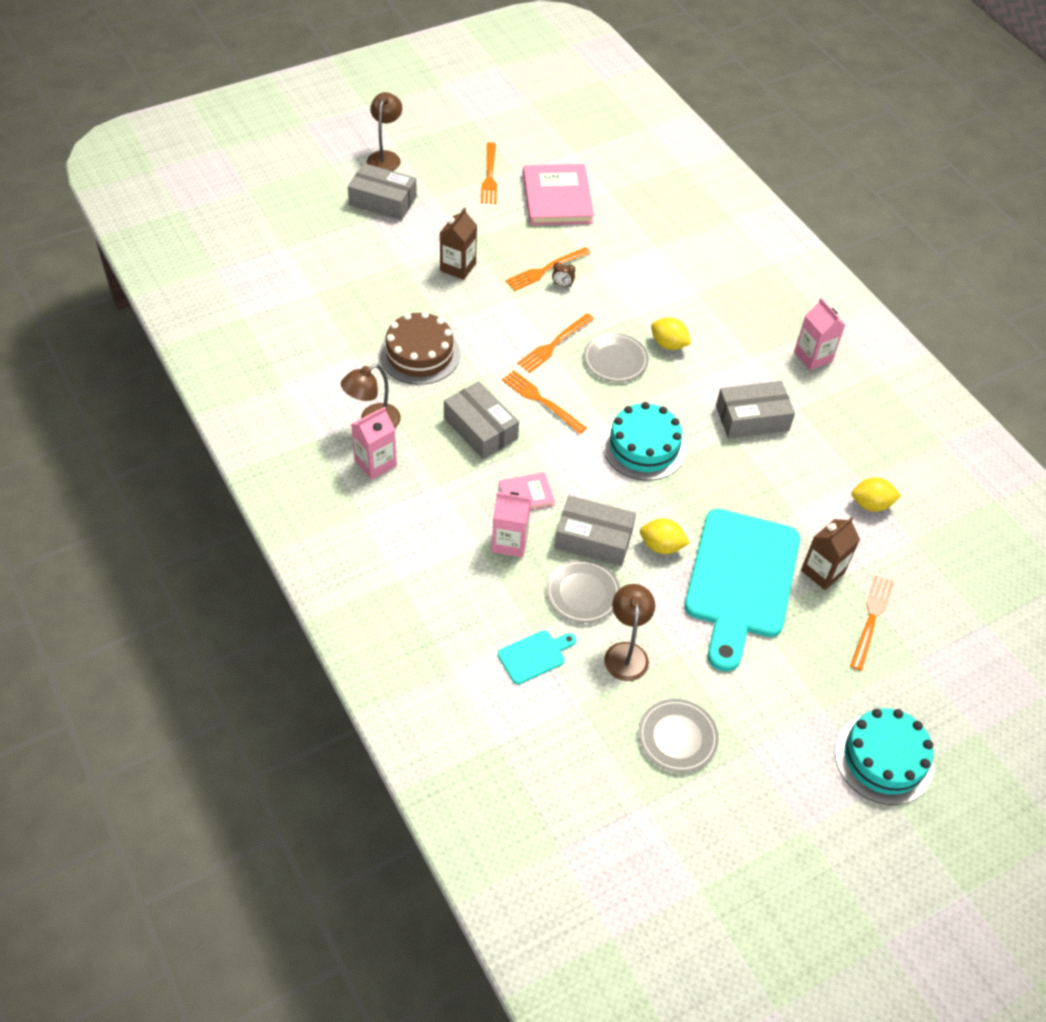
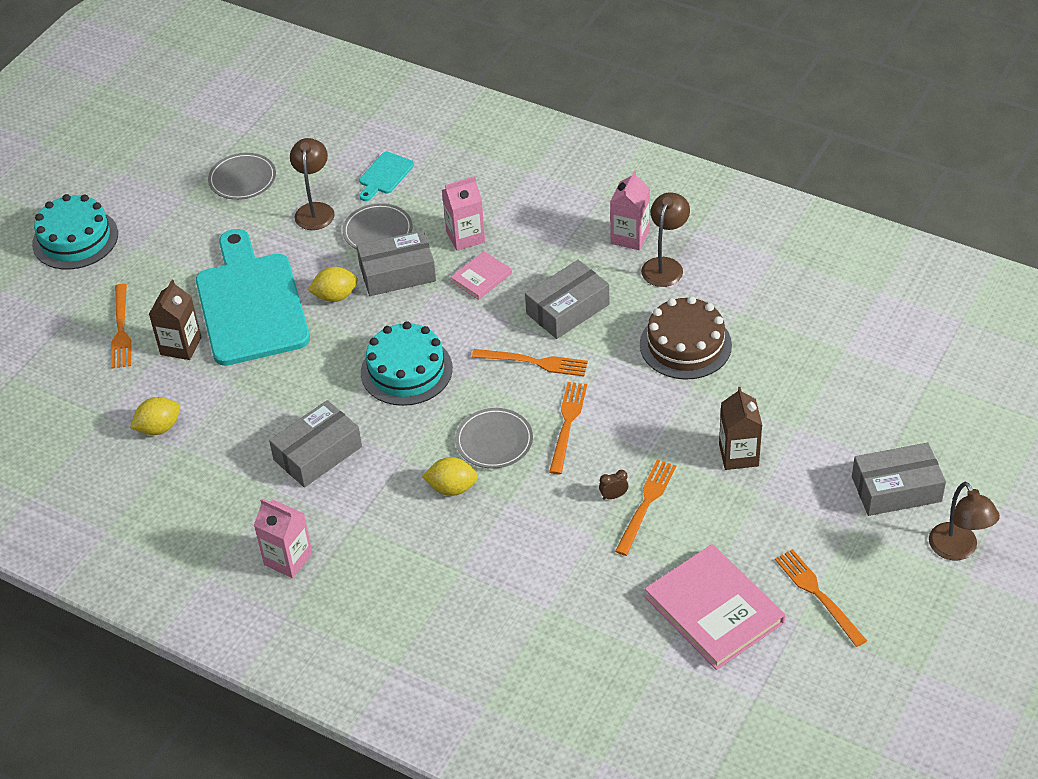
camera: 155 degrees right, 5 degrees down
grey box [444,381,519,459] -> grey box turned 60 degrees counterclockwise [525,260,609,339]
brown lamp [604,584,655,681] -> brown lamp turned 150 degrees counterclockwise [290,138,334,230]

